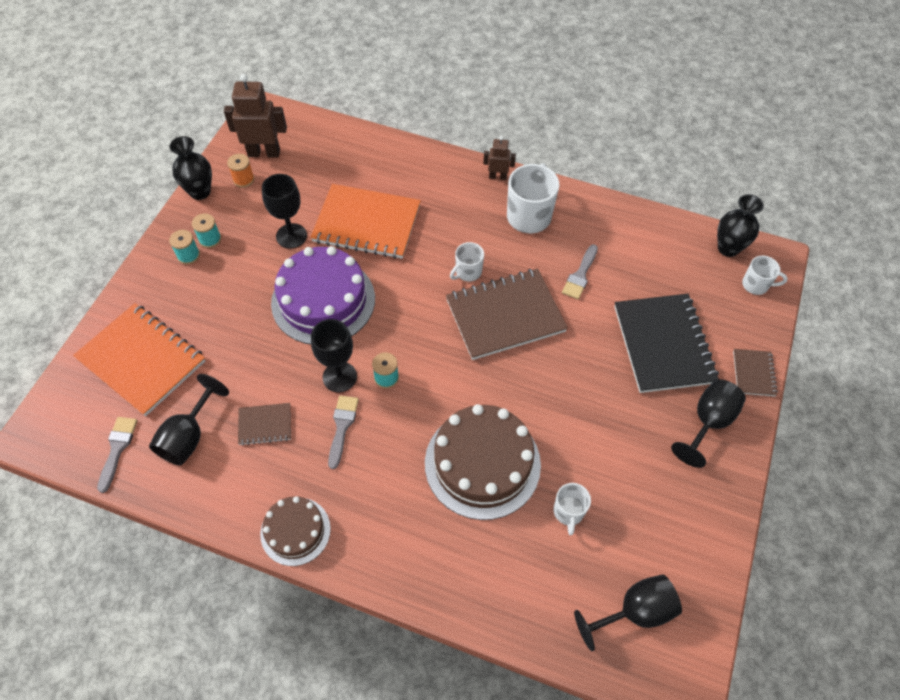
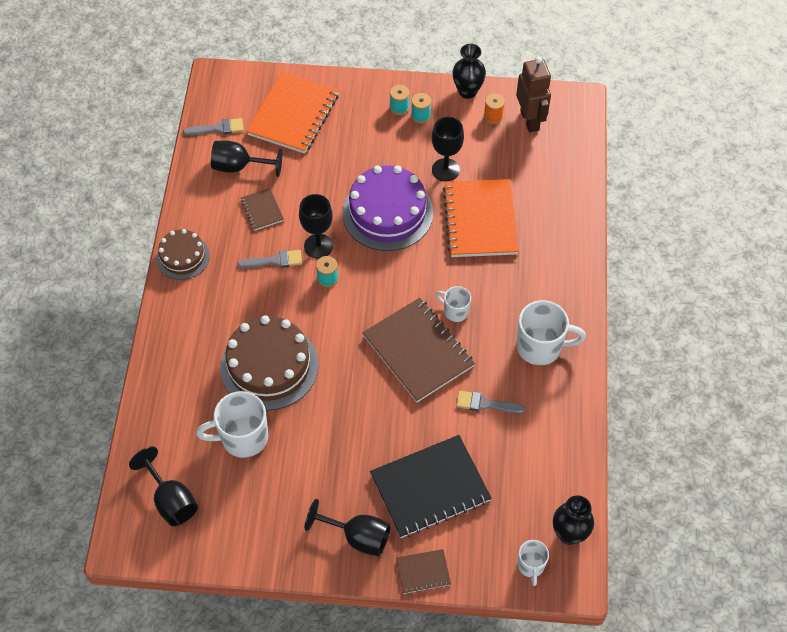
camera: 75 degrees right, 0 degrees up
brown robot [483,136,516,180] -> none
white mug [553,483,591,536] -> white mug [196,391,268,458], size x1.79

